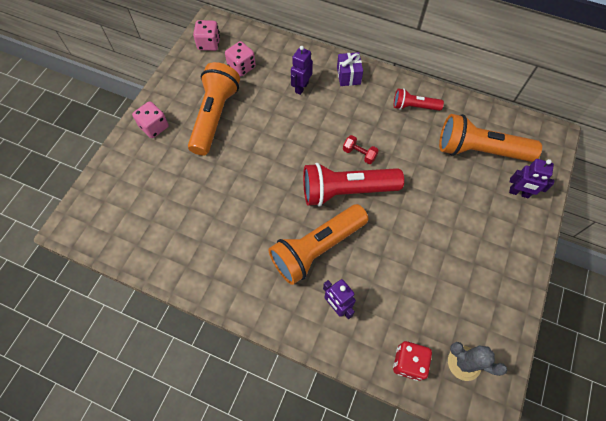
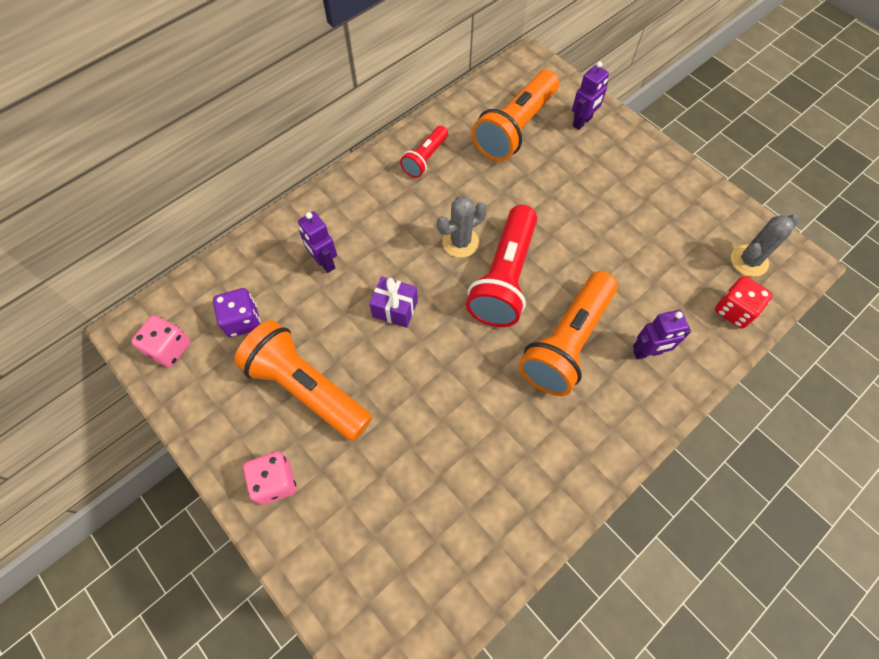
camera: 65 degrees left, 0 degrees up
pink dice [225,41,256,77] -> purple dice [213,288,261,338]
orange flashlight [269,204,368,285] -> orange flashlight turned 45 degrees clockwise [519,271,618,396]
purple gift [337,52,363,86] -> purple gift moved to [369,276,418,328]
red dumbbell [343,135,379,164] -> grey cactus [437,196,487,258]

